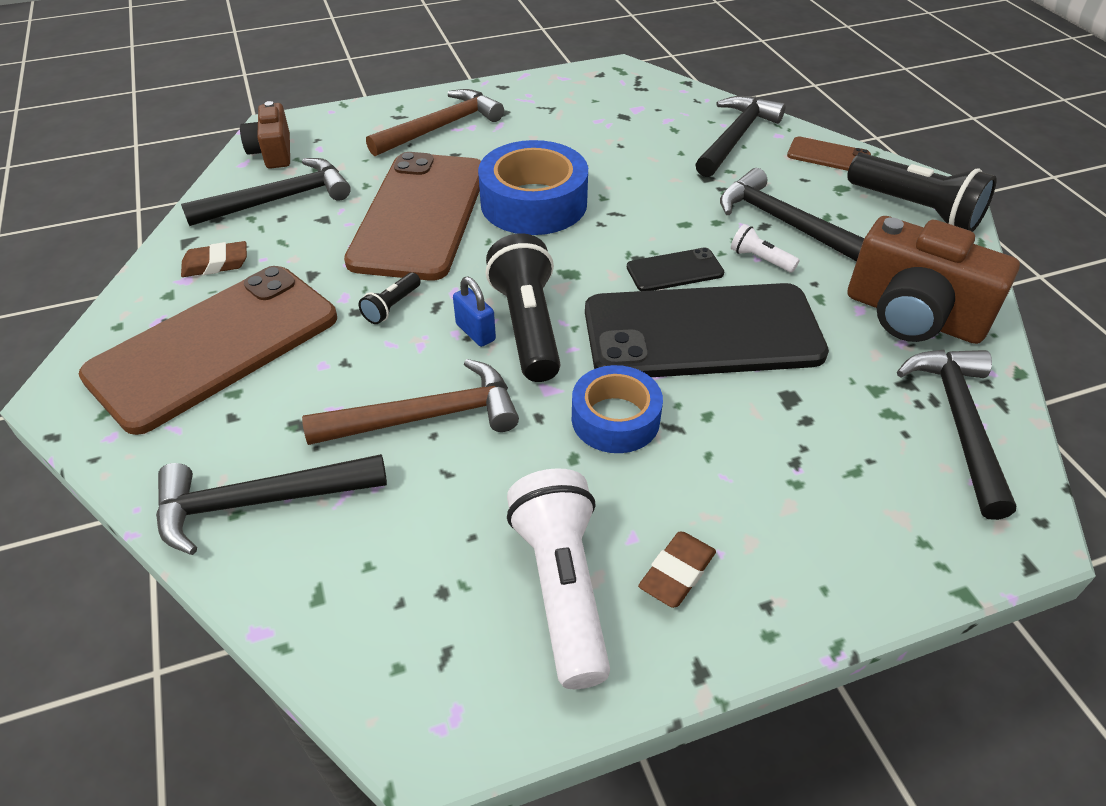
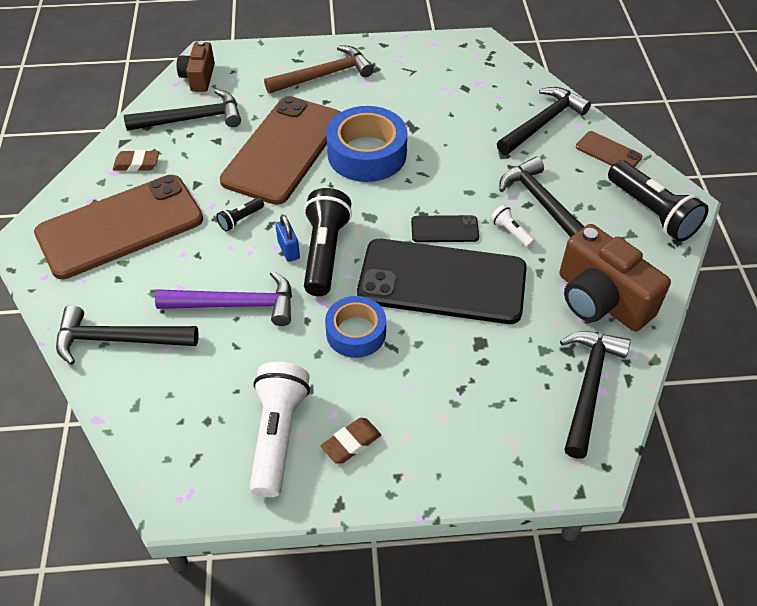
camera: 15 degrees right, 5 degrees up
brown hammer [302,359,519,445] -> purple hammer [155,271,292,326]

